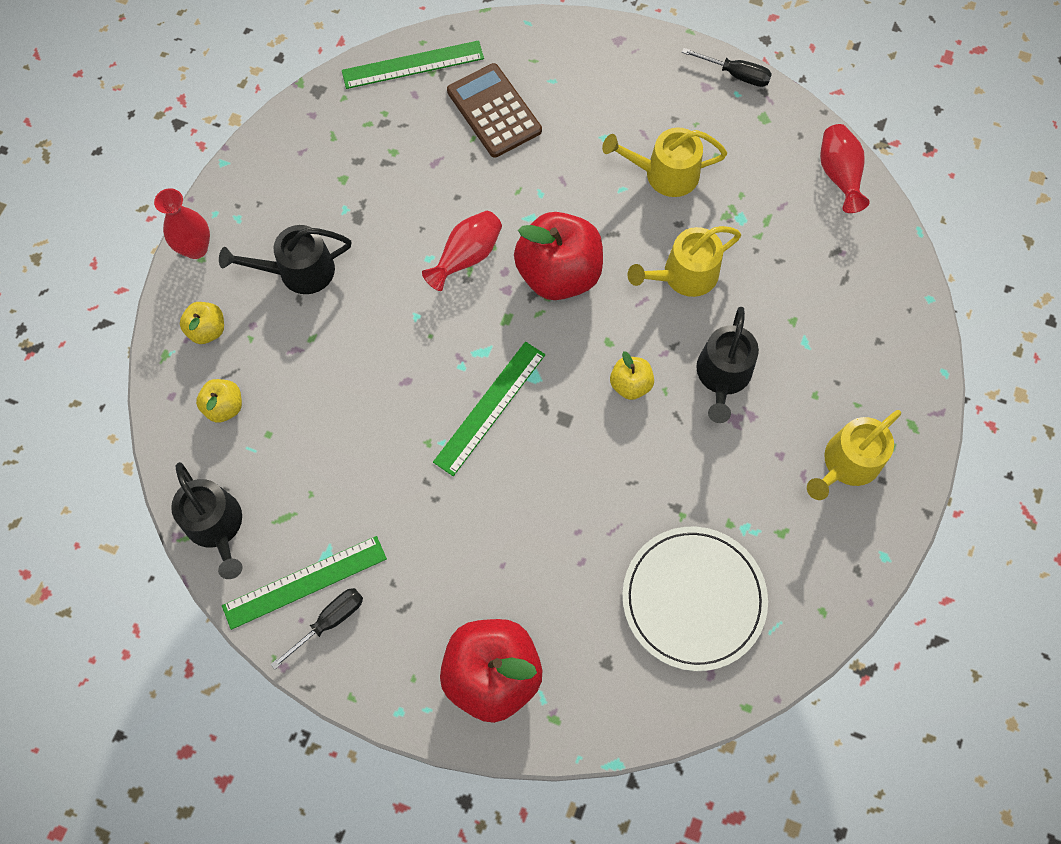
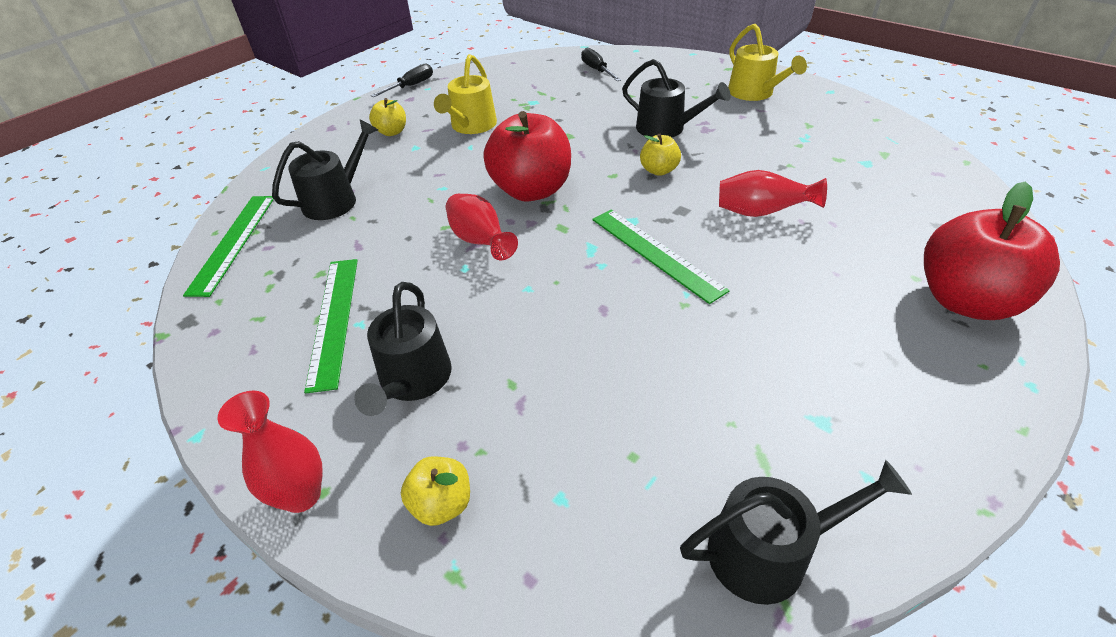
camera: 70 degrees left, 25 degrees down
yellow apple [196,379,242,423] -> yellow apple moved to [369,98,406,136]
green ruler [222,536,387,630] -> green ruler moved to [304,259,358,393]
black screwdriver [270,588,363,670] -> black screwdriver moved to [581,48,621,81]
brown calculator [447,63,542,158] -> black watering can [272,119,378,220]
white plate [622,527,768,671] -> none
yellow watering can [628,226,741,297] -> none
red vase [820,124,870,213] -> red vase moved to [719,170,827,217]

